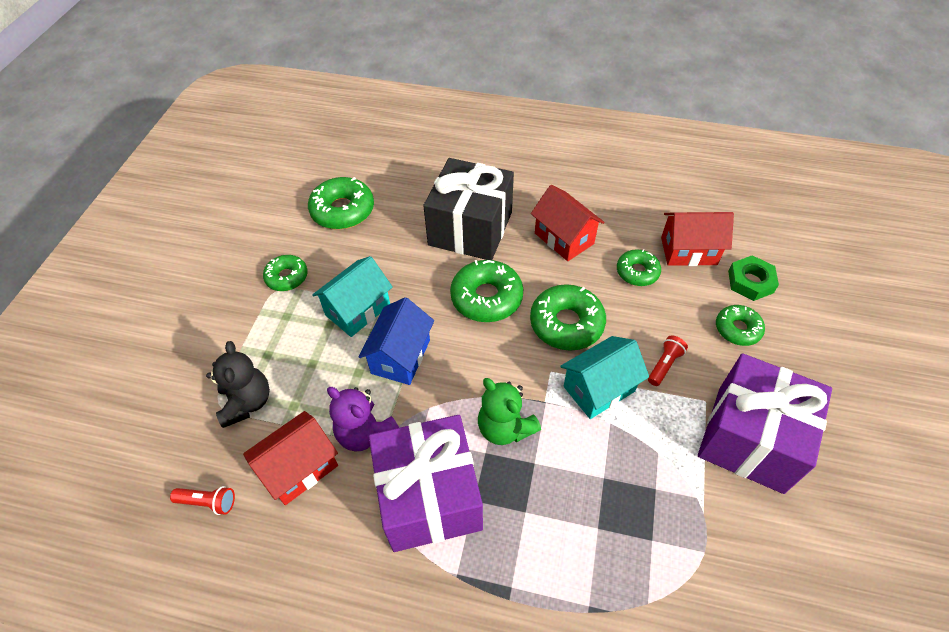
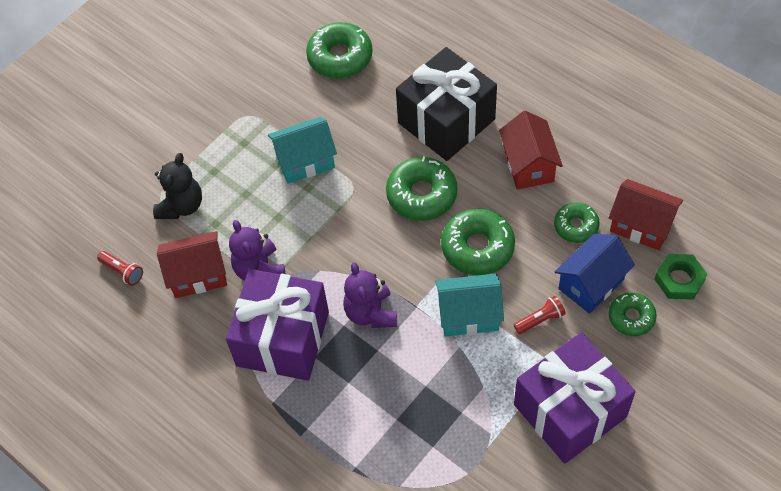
camera: 30 degrees right, 5 degrees up
green donut [263,255,308,291] -> none
blue house [359,297,434,385] -> blue house moved to [555,234,635,314]
green teddy bear [478,378,541,445] -> purple teddy bear [343,262,397,328]

